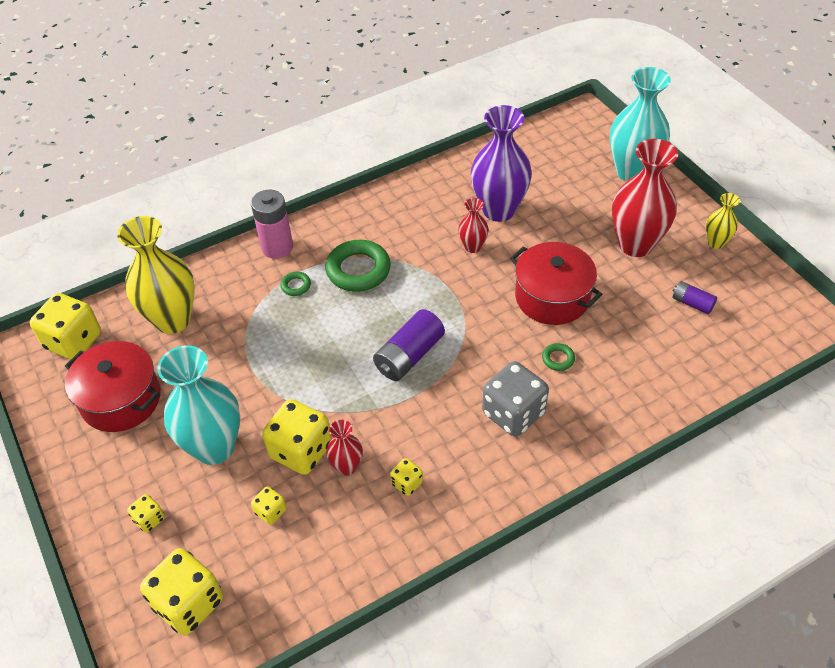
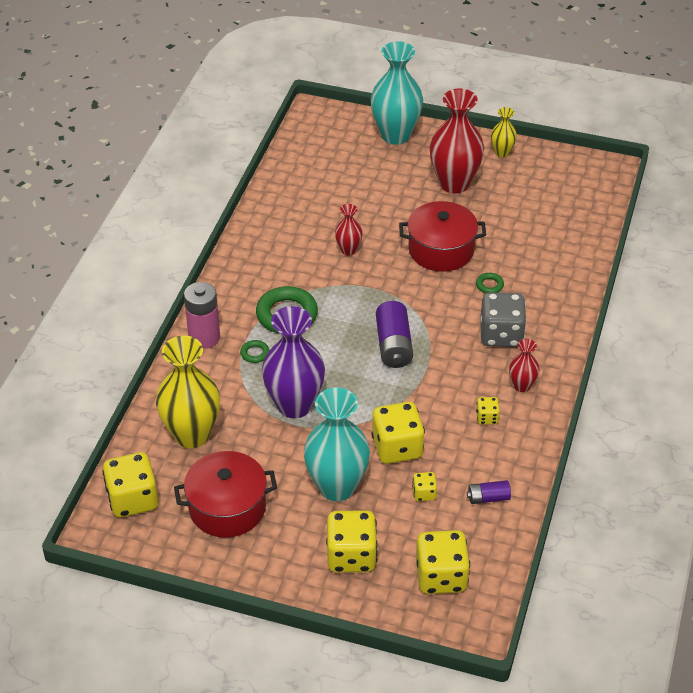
camera: 45 degrees left, 5 degrees down
yellow dice [127,494,165,533] -> yellow dice [326,510,377,572], size x2.08
red vase [326,420,363,476] -> red vase moved to [509,339,539,392]
purple vase [471,105,532,222] -> purple vase moved to [262,306,325,418]
purple battery [672,281,717,314] -> purple battery moved to [467,480,511,504]

